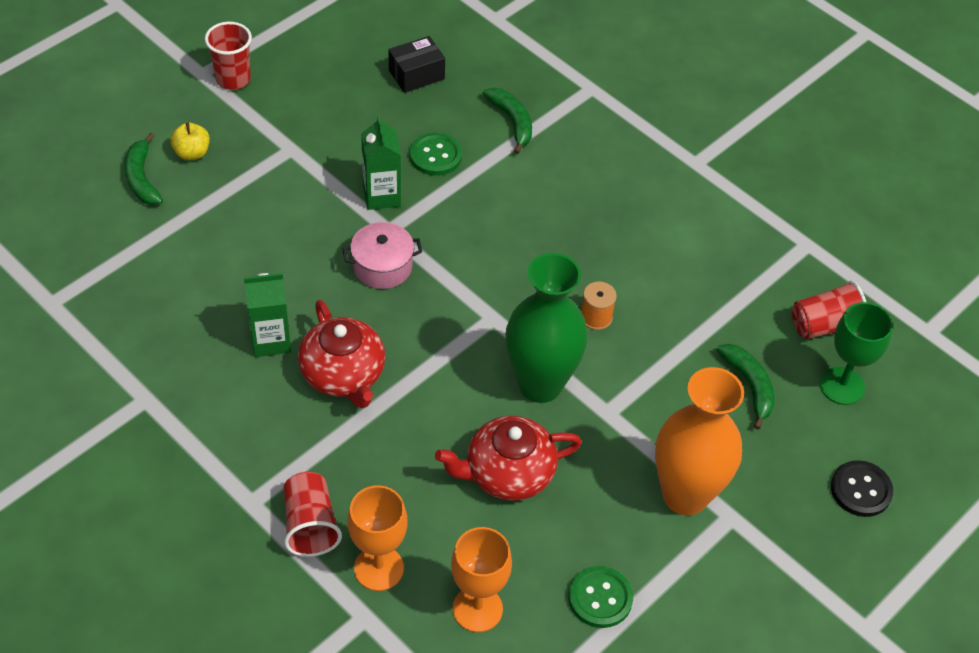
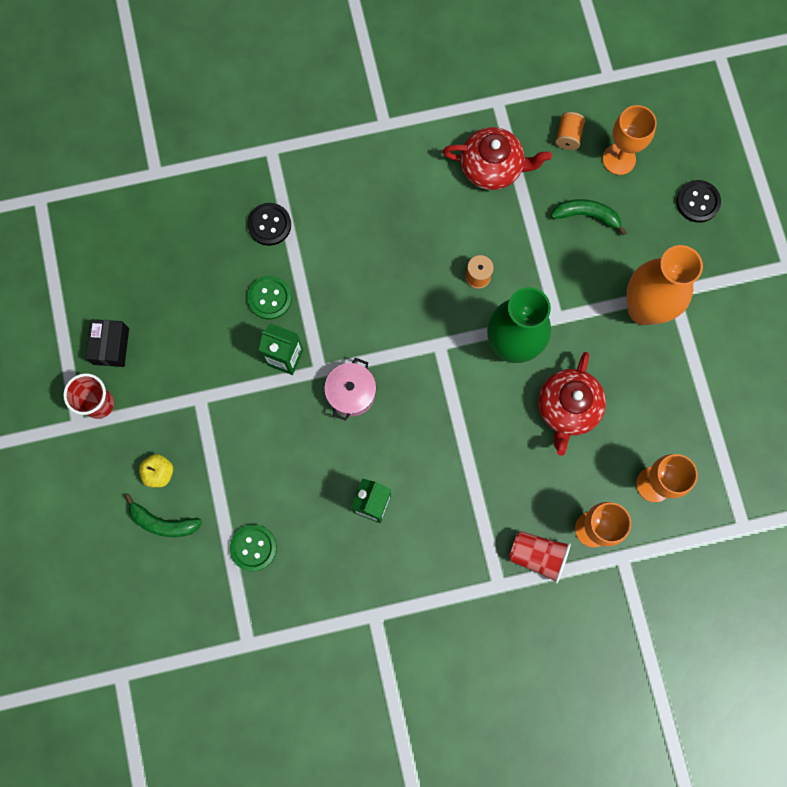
camera: 55 degrees left, 25 degrees up
red teapot [298,300,385,408] -> red teapot moved to [442,127,552,190]
black box [389,36,445,93] -> black box moved to [86,319,129,367]
green banana [482,88,532,154] -> black button [247,203,291,246]
green button [568,566,633,628] -> green button moved to [230,524,277,572]
red cup [792,281,866,339] -> orange spool [555,112,586,150]
green goblet [820,302,893,405] -> orange goblet [603,105,657,175]

